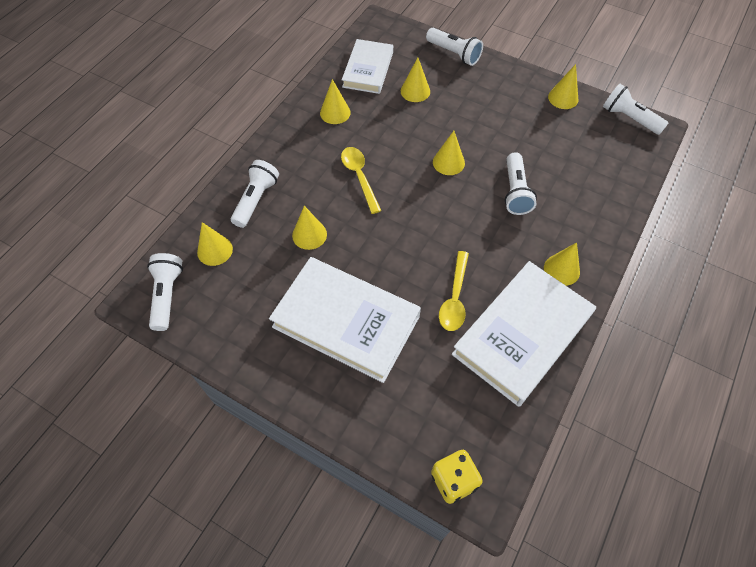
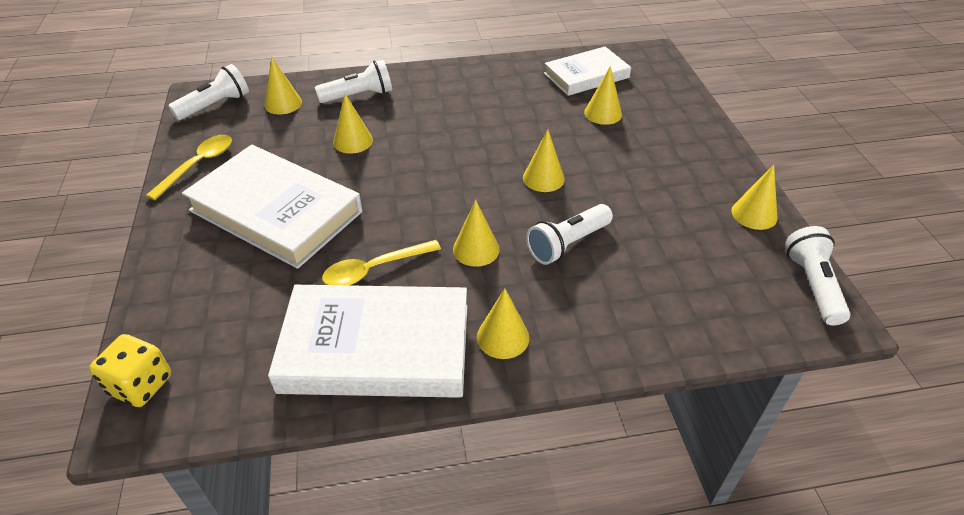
camera: 50 degrees right, 15 degrees down
white book [269,257,421,383] -> white book turned 45 degrees counterclockwise [182,145,362,269]
yellow cone [320,79,350,124] -> yellow cone moved to [453,200,500,267]
yellow spoon [341,147,381,214] -> yellow spoon moved to [146,135,232,200]
white flashlight [426,28,483,66] -> none

